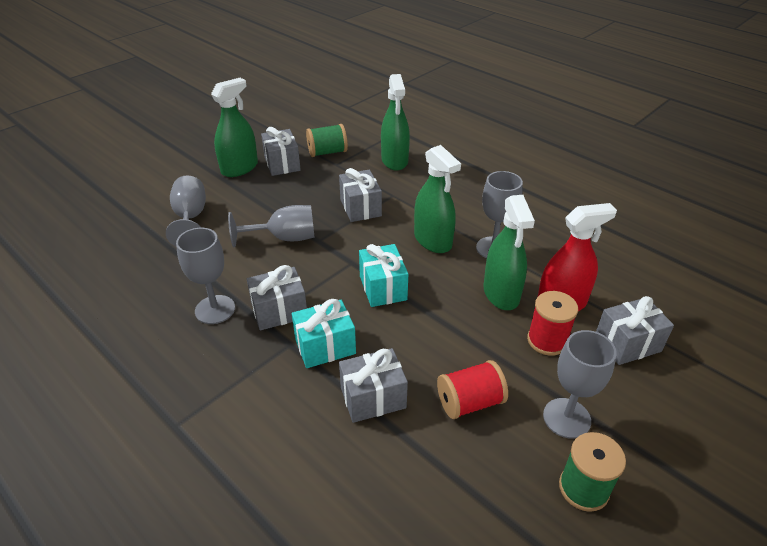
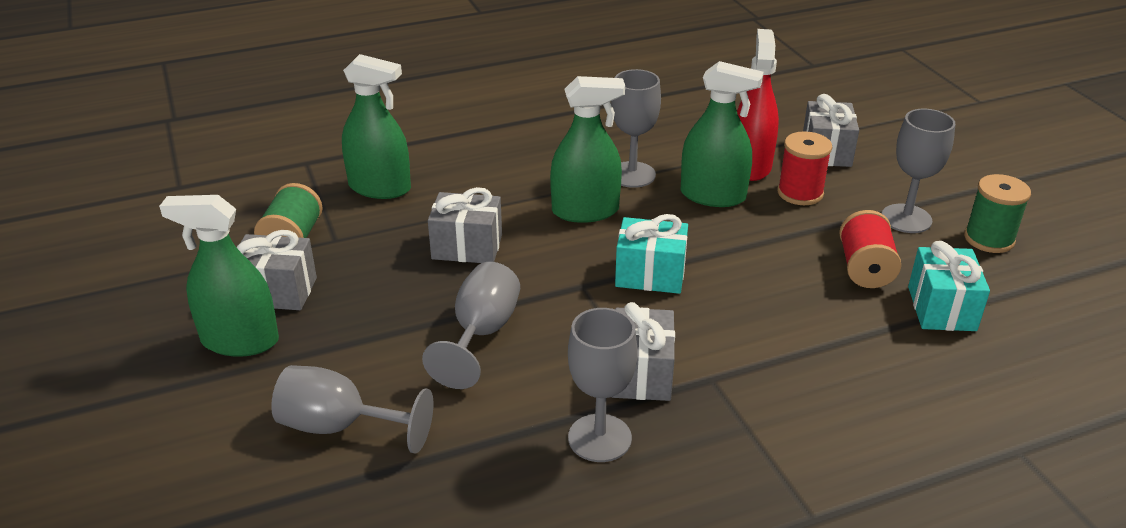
camera: 65 degrees left, 5 degrees down
green spray bottle [211,78,258,177] -> green spray bottle turned 60 degrees counterclockwise [159,195,279,357]
turquoise gift [292,299,356,368] -> turquoise gift moved to [908,241,990,331]
grey gift [339,348,408,423] -> none

